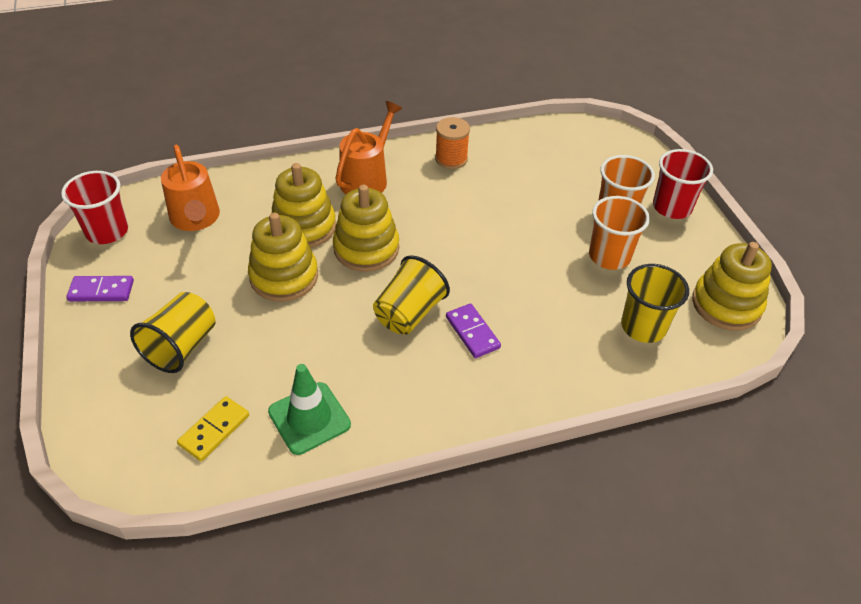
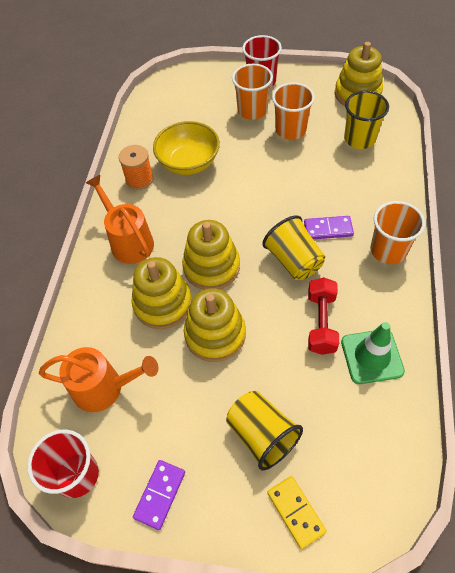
camera: 60 degrees left, 10 degrees up
yellow domino [177,396,249,461] -> yellow domino moved to [267,476,327,549]
none -> yellow bowl [153,121,220,175]
none -> red dumbbell [308,277,339,355]
none -> orange cup [370,201,425,264]

